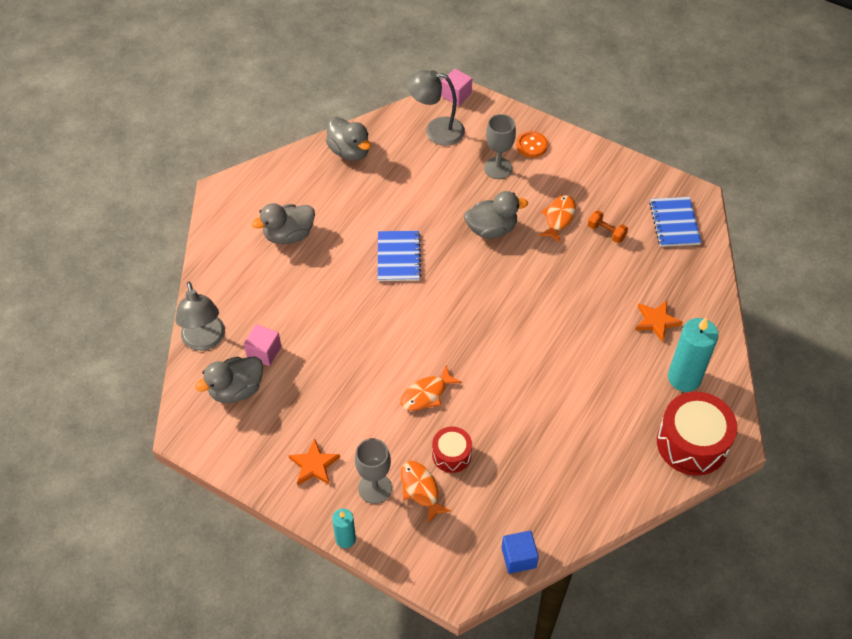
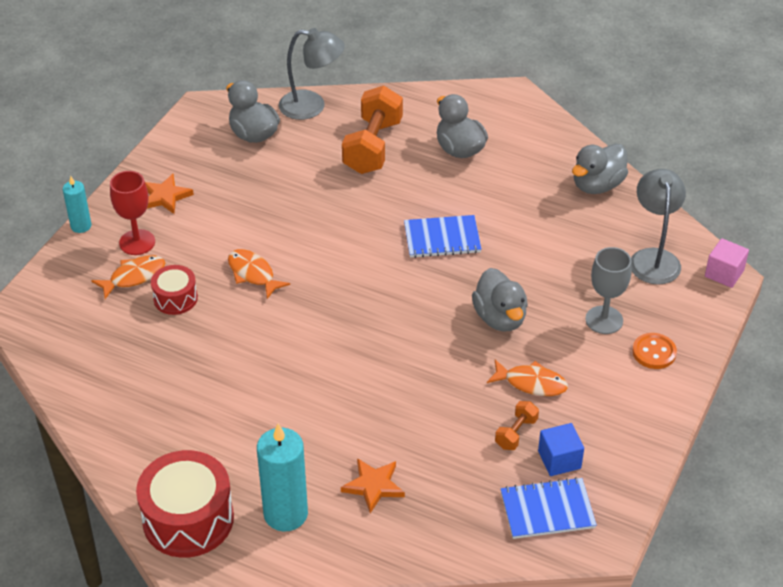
camera: 85 degrees right, 10 degrees down
grey lamp [175,282,225,351] -> grey lamp turned 150 degrees counterclockwise [279,28,345,120]
pink cube [244,324,281,366] -> none
grey goblet [355,438,392,504] -> red goblet [110,171,155,255]
blue cube [501,531,539,574] -> blue cube moved to [538,423,584,476]
none -> orange dumbbell [342,86,403,174]

